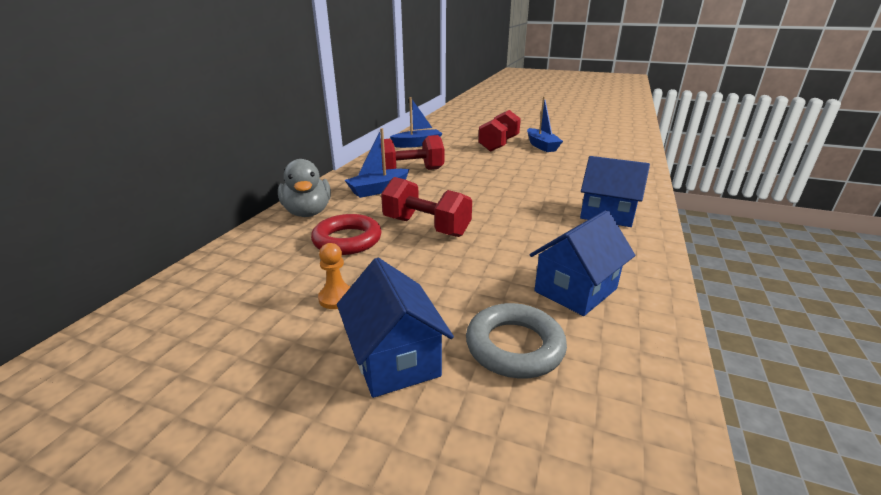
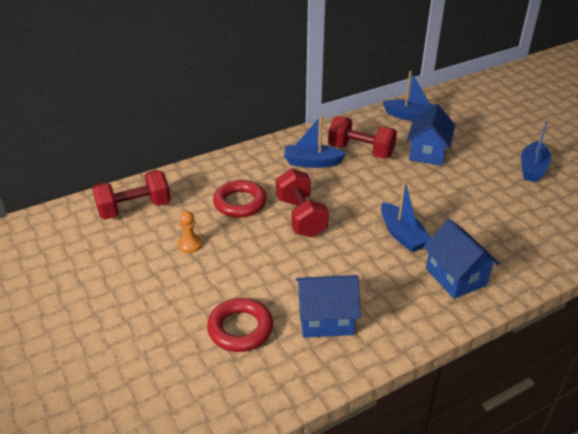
camera: 40 degrees right, 10 degrees up
grey duck [278,159,331,217] -> none
blue house [337,258,454,398] -> blue house moved to [407,104,455,166]
grey ring [466,303,567,378] -> red ring [207,298,273,352]
red dumbbell [478,110,521,152] -> red dumbbell moved to [92,170,171,219]
none -> blue boat [381,180,431,252]

